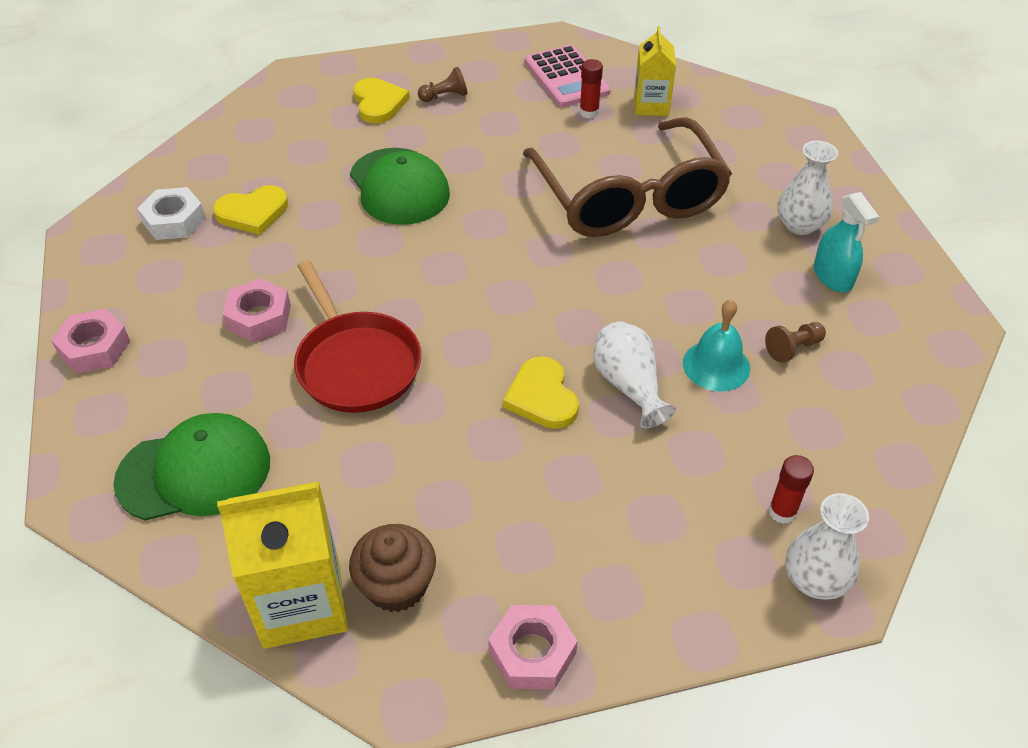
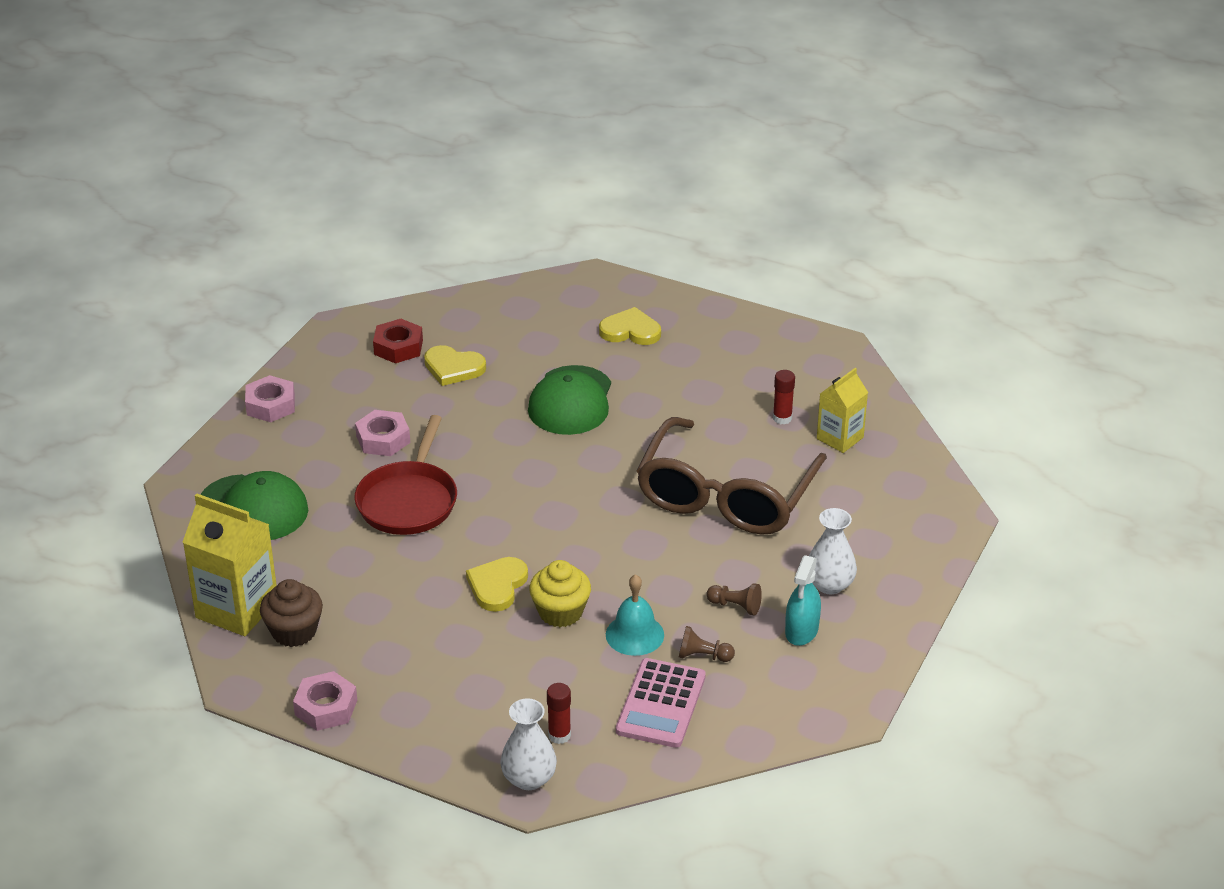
camera: 40 degrees right, 10 degrees down
white nut [137,187,206,240] -> red nut [373,319,423,363]
yellow heart [353,78,410,124] -> yellow heart turned 105 degrees counterclockwise [599,307,661,345]
brown pawn [418,67,468,102] -> brown pawn moved to [706,583,762,615]
pink calculator [525,45,611,107] -> pink calculator moved to [616,658,706,748]
white vase [593,321,676,428] -> yellow cupcake [529,560,591,627]

